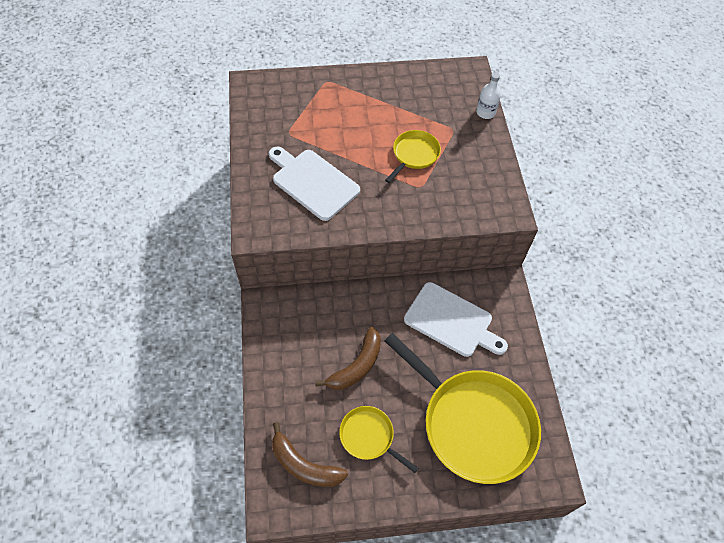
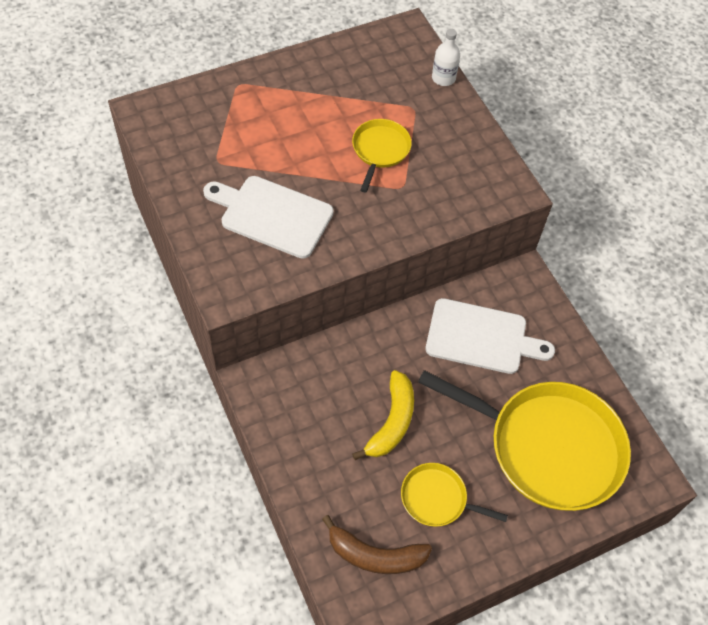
camera: 20 degrees left, 0 degrees up
brown banana [315,327,381,390] -> yellow banana [352,370,414,460]

